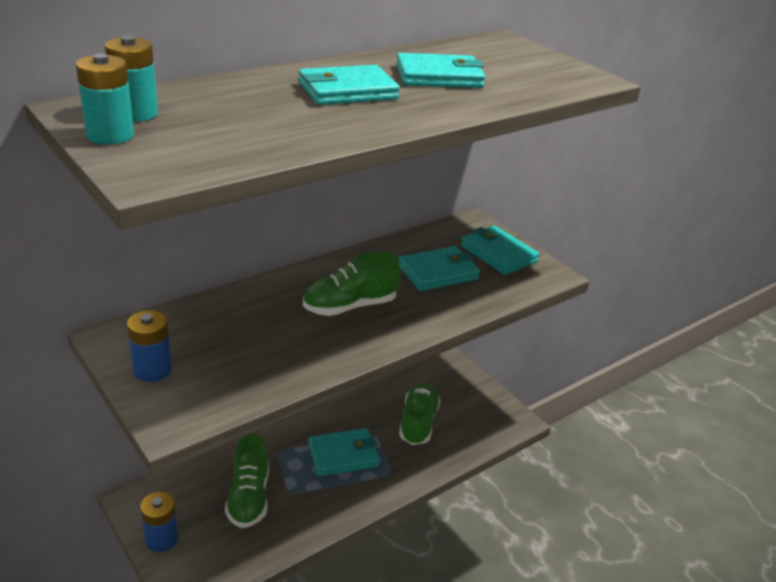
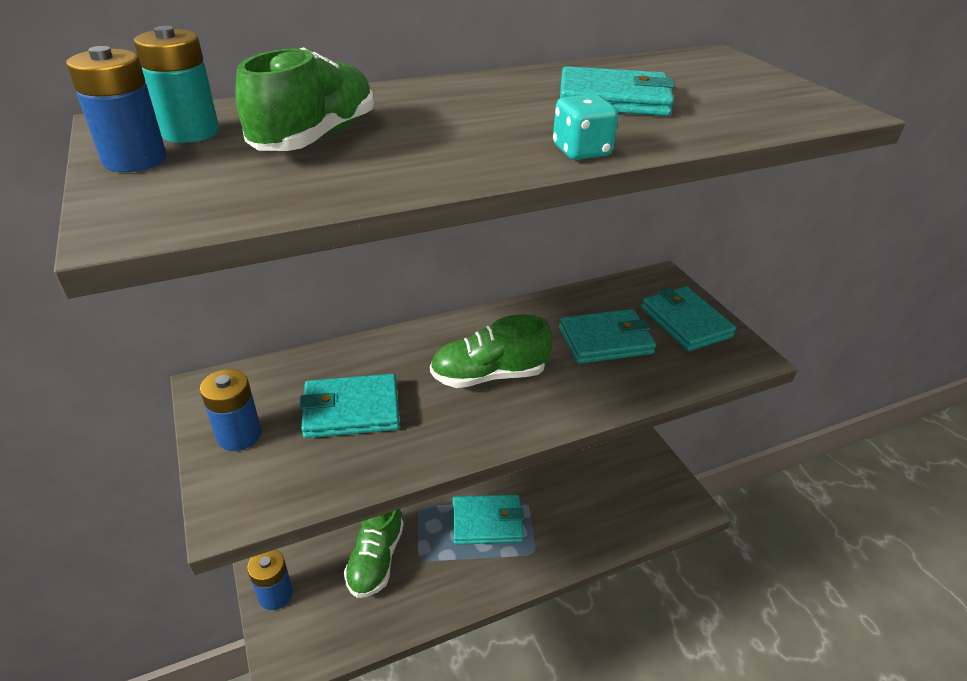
camera: 15 degrees right, 5 degrees up
turquoise battery [76,54,134,144] -> blue battery [66,46,167,172]
turquoise wallet [298,65,400,105] -> turquoise wallet moved to [299,374,400,438]
green shoe [399,383,440,445] -> green shoe moved to [235,47,374,151]
none -> turquoise dice [553,94,619,160]

